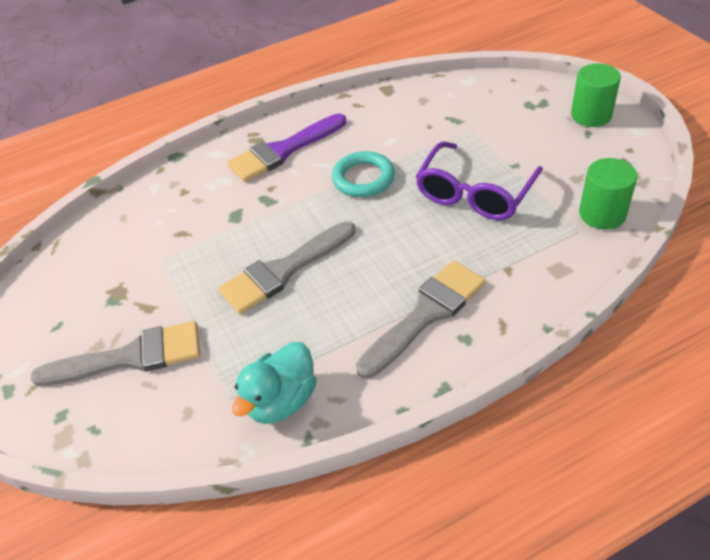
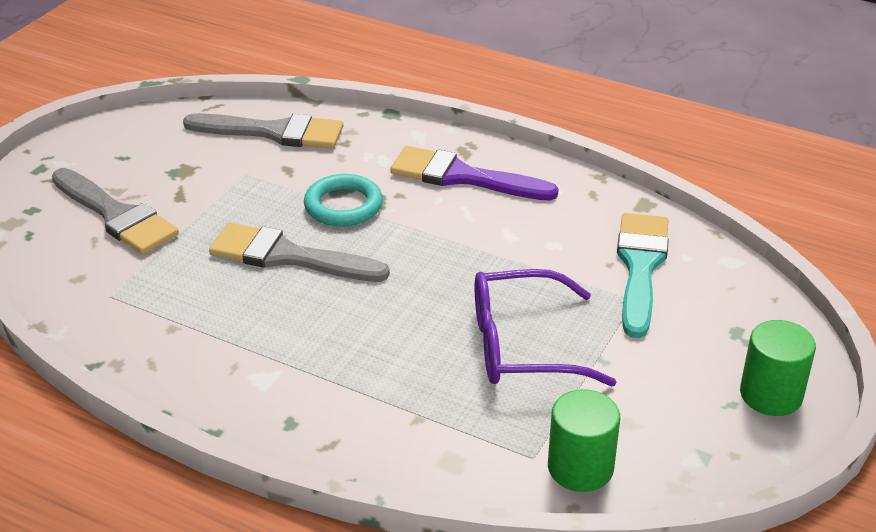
camera: 50 degrees right, 10 degrees down
turquoise duck [232,342,317,424] -> none
turquoise ring [332,151,395,197] -> turquoise ring moved to [304,174,383,227]
grey brush [356,261,485,379] -> grey brush moved to [183,113,343,148]
none -> turquoise brush [617,213,669,338]

